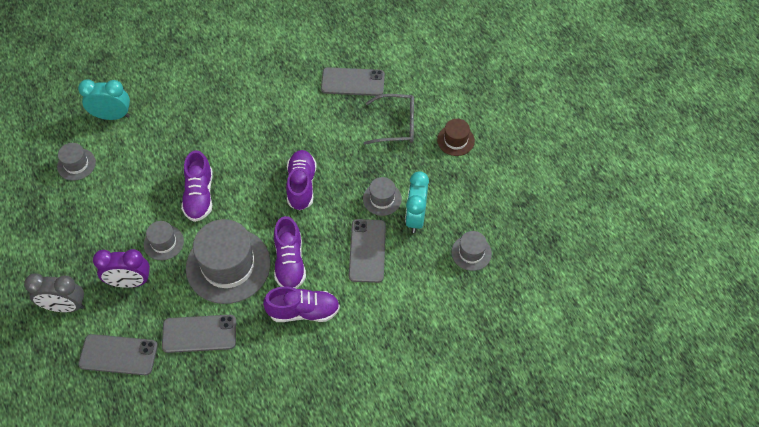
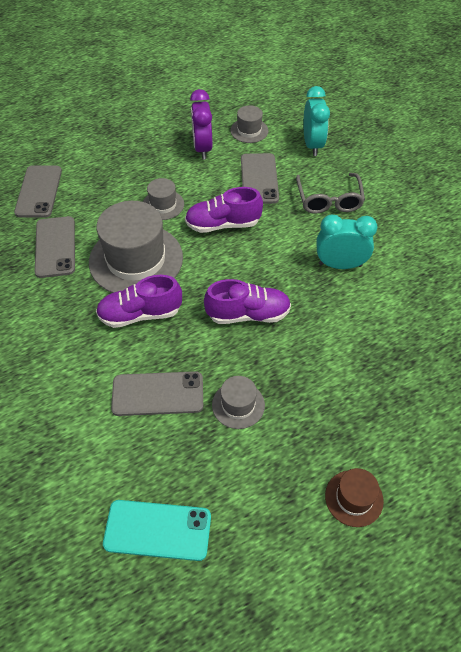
camera: 85 degrees right, 5 degrees down
grey clock [24,273,84,312] -> none
purple clock [93,249,150,288] -> purple clock moved to [190,89,212,160]
purple shoe [263,286,340,322] -> none
grey phone [321,67,385,96] -> grey phone moved to [241,153,279,204]
grey glasses [364,94,414,145] -> grey glasses moved to [296,173,365,214]
turquoise clock [405,171,429,233] -> turquoise clock moved to [317,214,378,269]
grey hat [451,231,492,271] -> turquoise phone [103,500,211,561]

